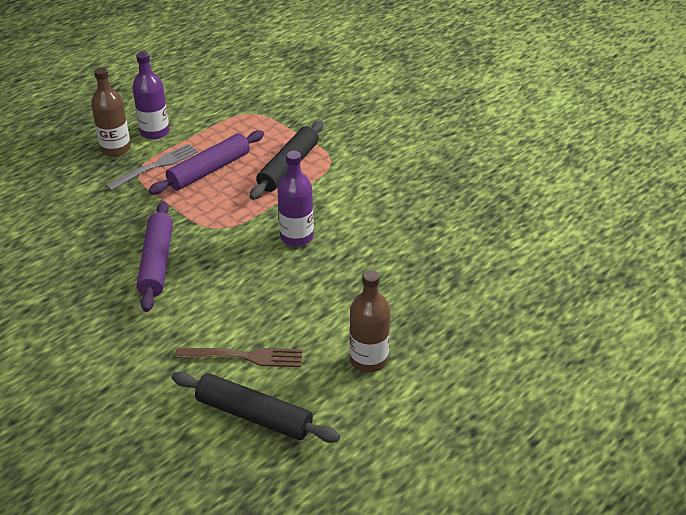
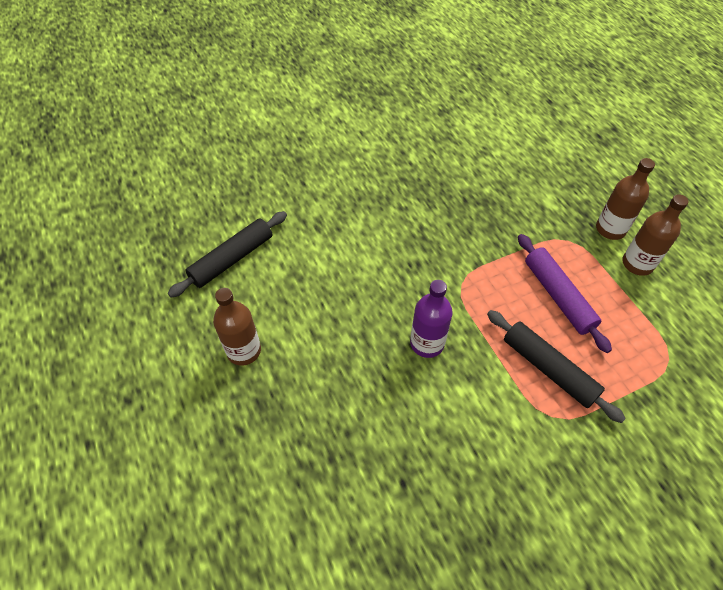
camera: 110 degrees right, 15 degrees up
grey fork [106,144,198,191] -> none
purple bottle [132,51,170,140] -> brown bottle [622,194,689,276]
purple rolling pin [137,201,173,312] -> none
brown fork [175,348,303,367] -> none

